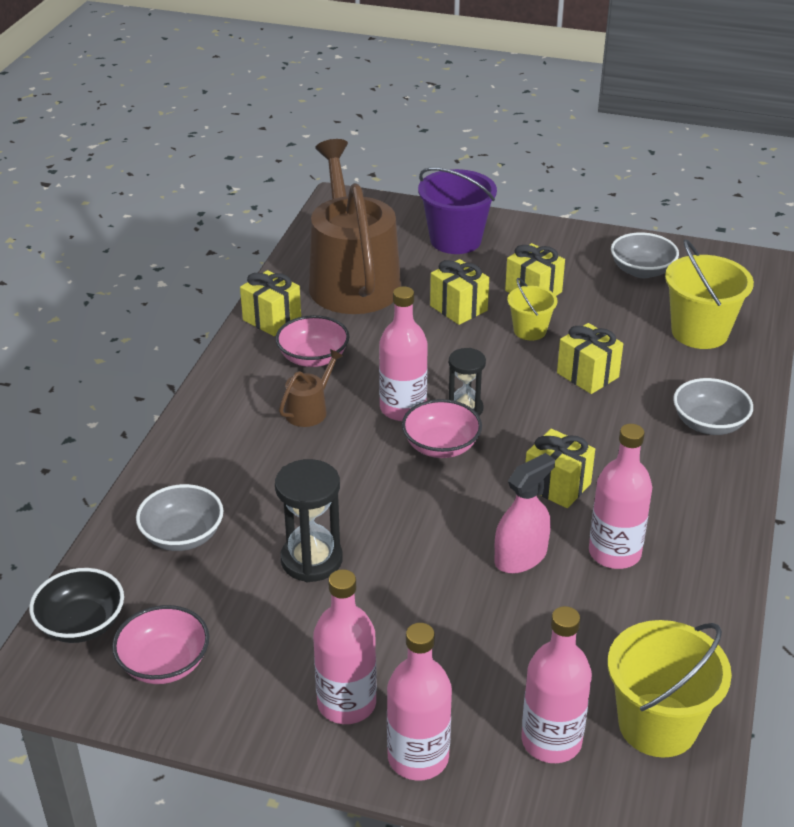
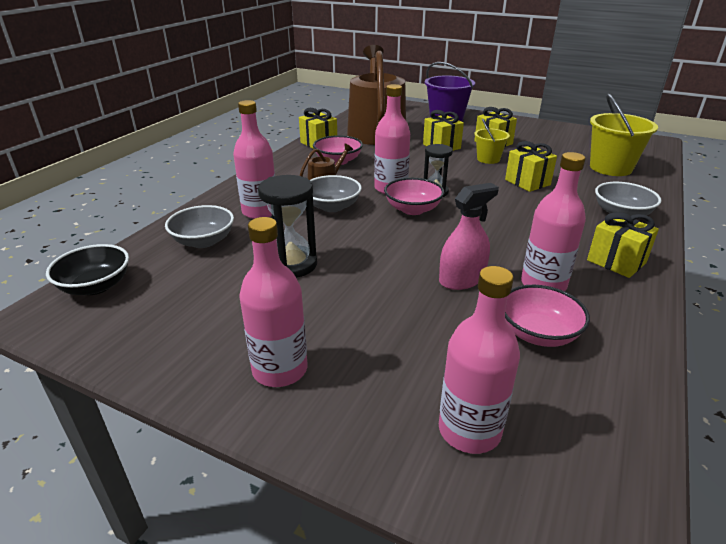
camera: 10 degrees right, 5 degrees down
pink bowl [112,605,209,684] -> pink bowl moved to [505,285,590,347]
pink bottle [387,623,452,781] -> pink bottle moved to [233,100,275,219]
yellow gift [525,429,595,508] -> yellow gift moved to [587,212,659,278]
yellow bucket [608,620,732,758] -> none
grey bowl [611,233,679,278] -> grey bowl moved to [310,175,362,212]

